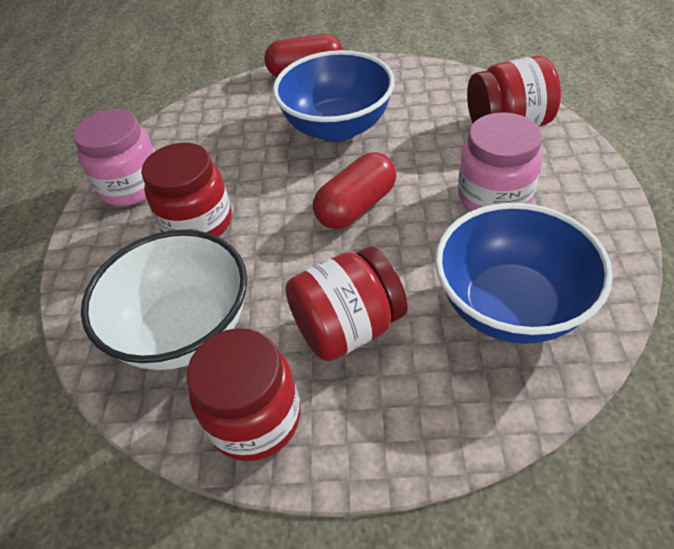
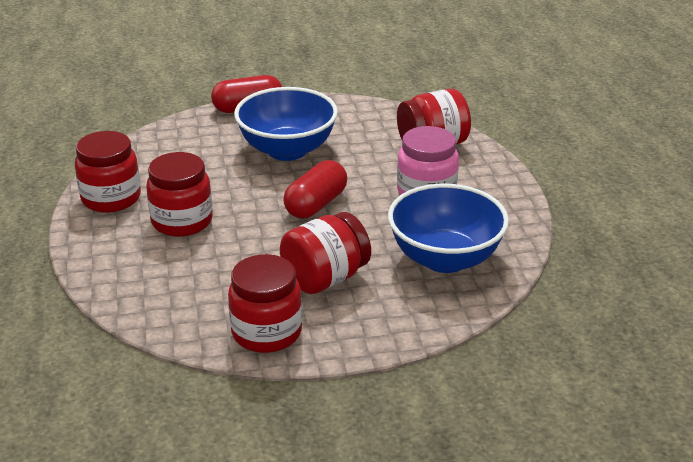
camera: 15 degrees left, 15 degrees down
pink jar [73,109,155,206] -> red jar [75,131,141,213]
white bowl [81,230,247,370] -> none

